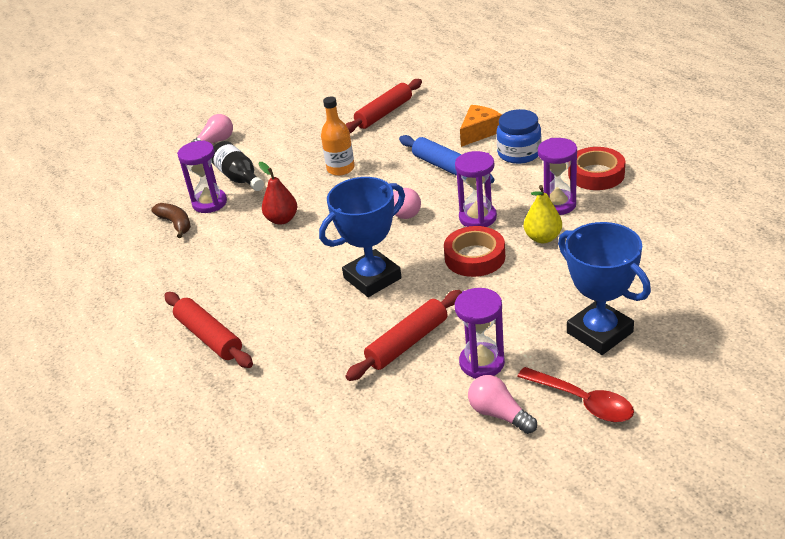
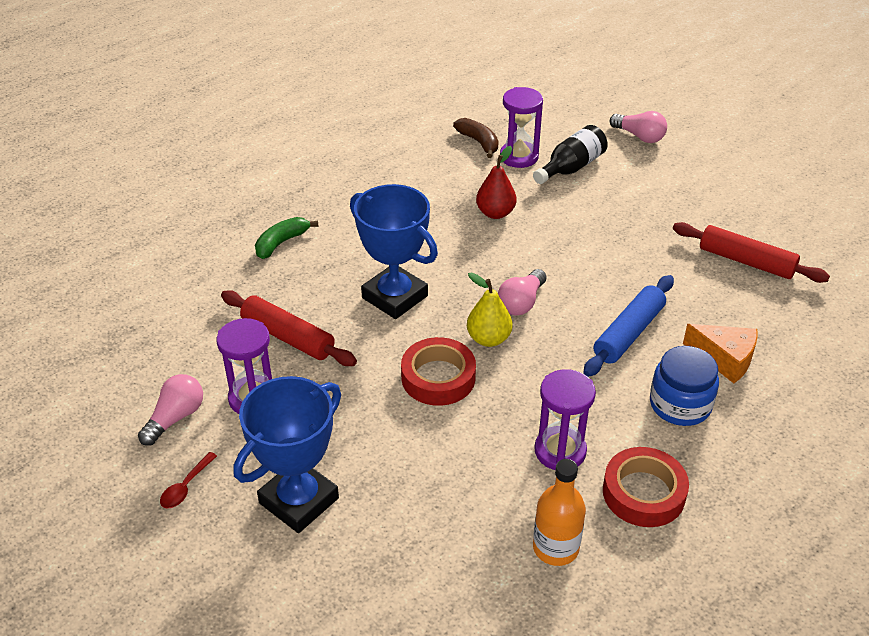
camera: 75 degrees right, 5 degrees up
brown banana [152,203,191,238] -> brown banana turned 75 degrees counterclockwise [453,118,499,158]
red rolling pin [164,292,253,368] -> none
orange bottle [321,96,355,176] -> orange bottle moved to [533,459,586,566]
purple hourglass [455,151,497,227] -> none
red spoon [517,367,634,422] -> red spoon [160,452,217,508], size x0.57
yellow pear [524,185,562,243] -> yellow pear moved to [467,272,513,347]
none -> green banana [255,217,319,259]

